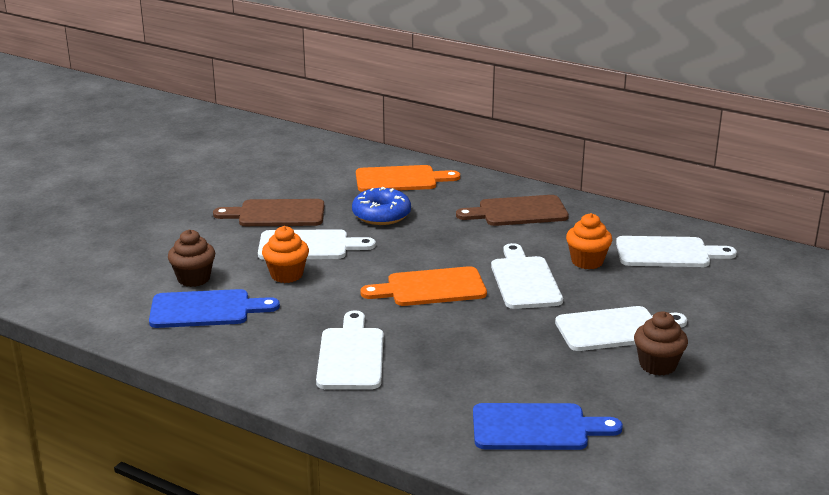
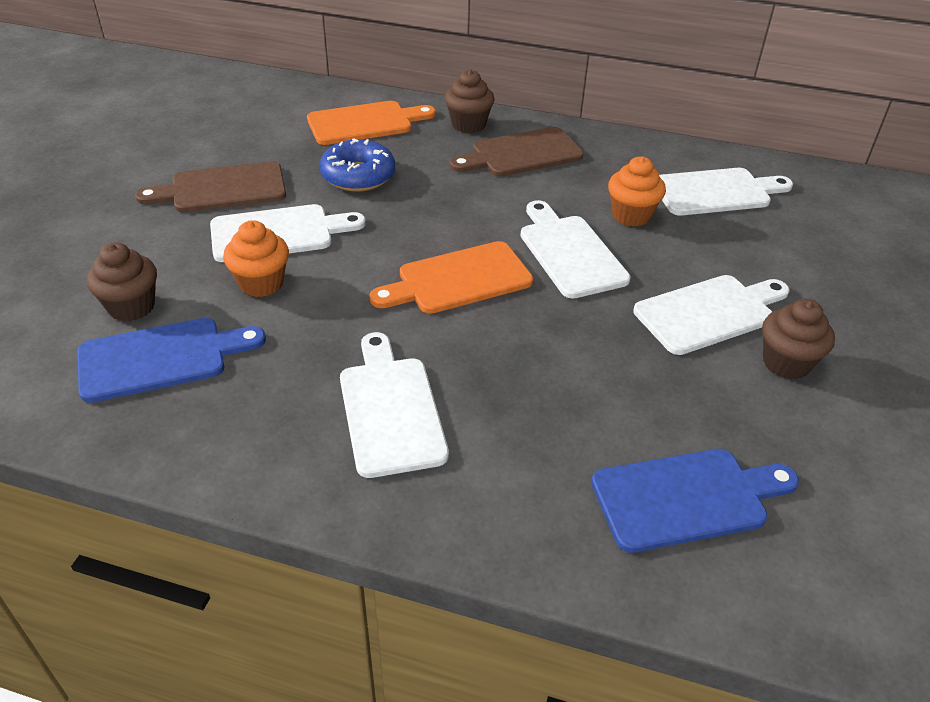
camera: 15 degrees left, 15 degrees up
none -> brown cupcake [445,69,494,133]

